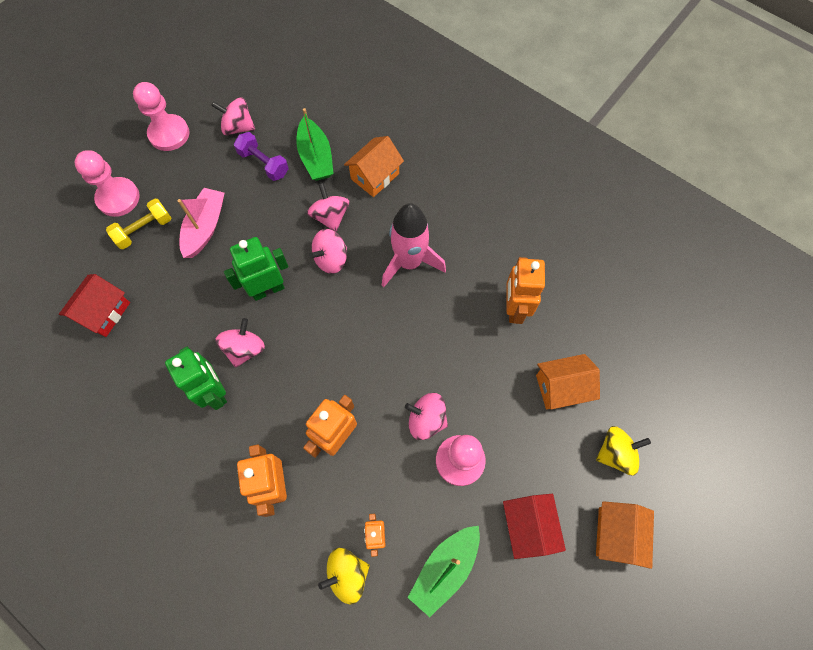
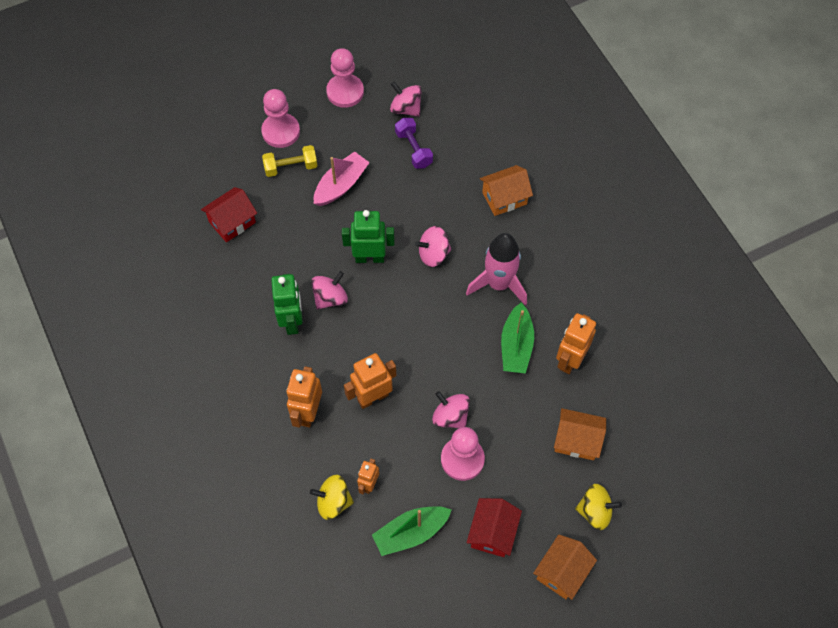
camera: 25 degrees right, 5 degrees down
green boat [296,108,334,181] -> green boat moved to [501,302,534,374]
pink spinning top [307,183,349,232] -> none

